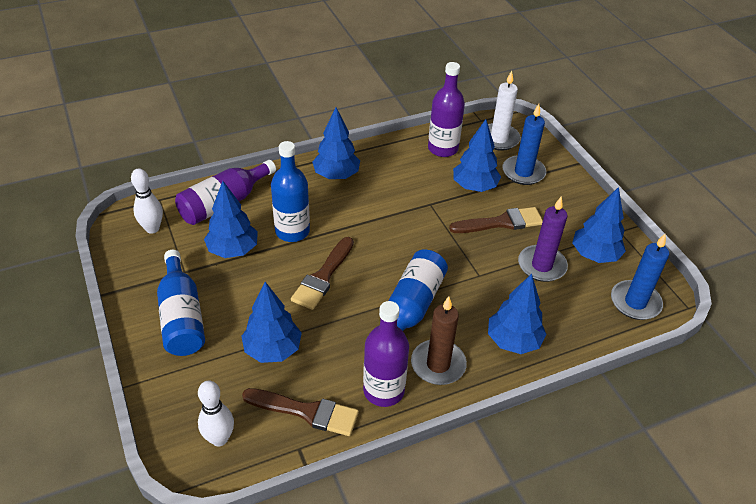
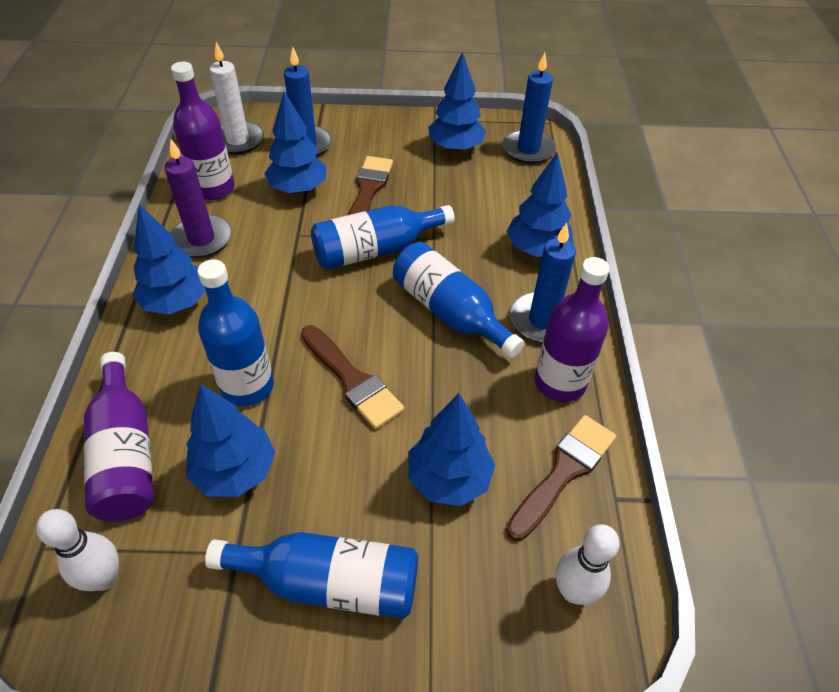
camera: 65 degrees left, 5 degrees up
brown candle [411,296,467,385] -> blue candle [510,223,576,343]
purple candle [518,196,568,282] -> purple candle moved to [164,139,232,258]
none -> blue bottle [311,205,455,270]

